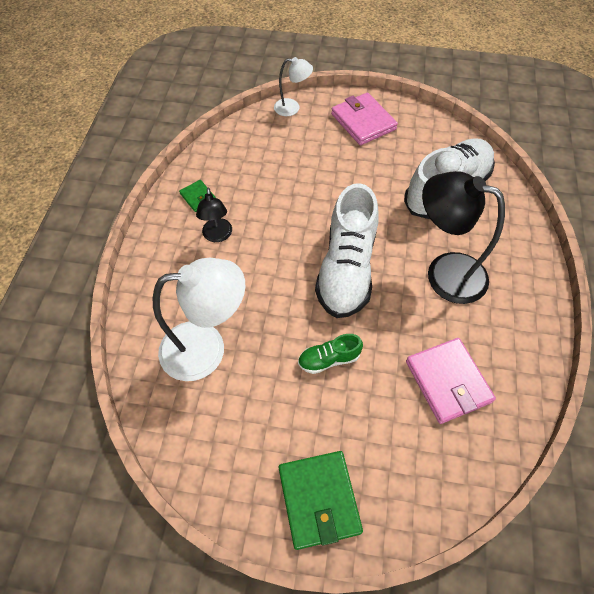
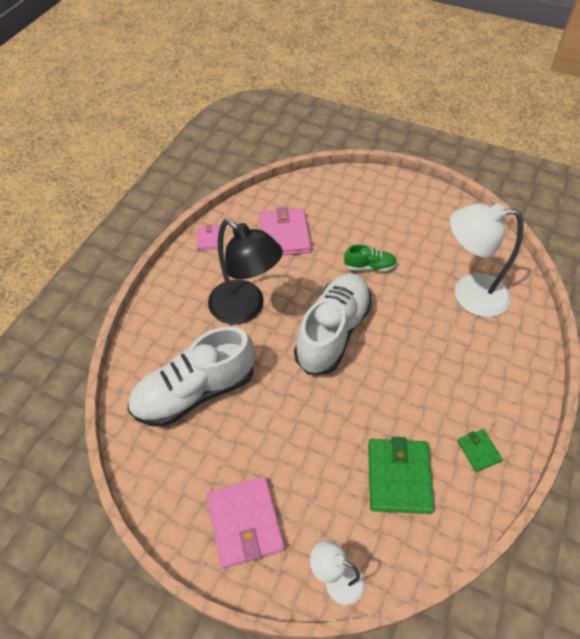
camera: 165 degrees left, 5 degrees down
black lamp [196,187,232,242] -> none
green wallet [279,451,363,550] -> green wallet moved to [368,437,434,514]
none -> pink wallet [197,225,220,250]

